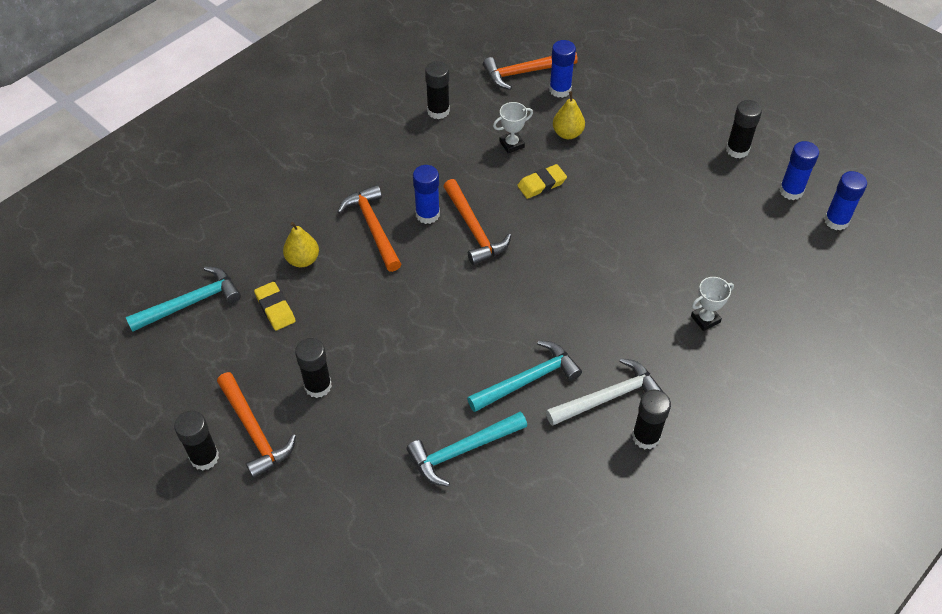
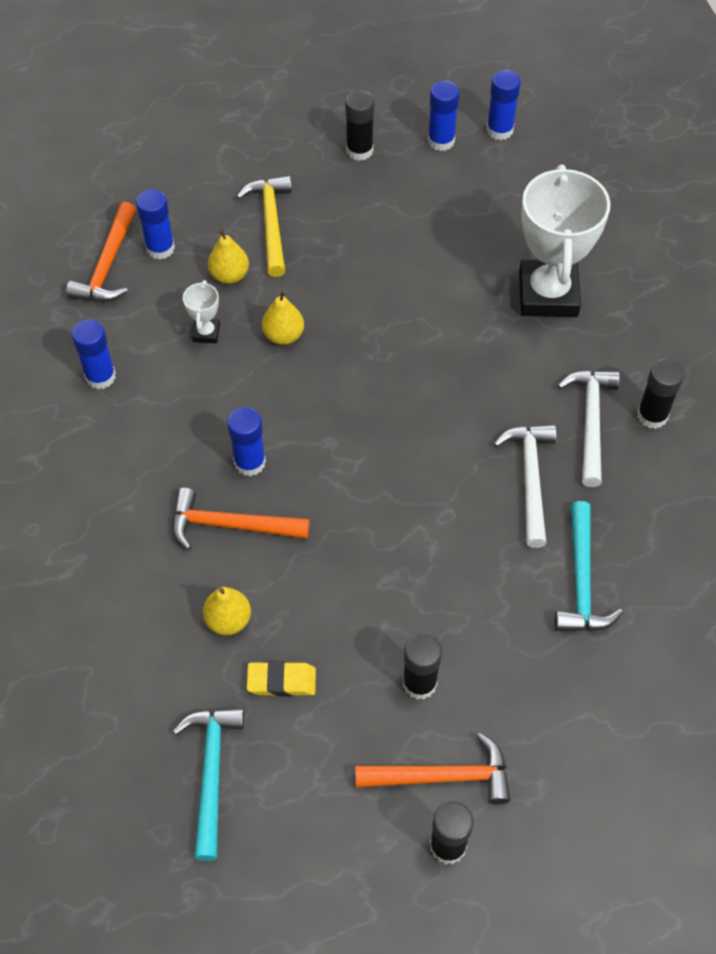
camera: 60 degrees left, 5 degrees up
black glue stick [425,61,450,119] -> blue glue stick [72,319,116,389]
orange hammer [443,179,511,265] -> none
turquoise hammer [467,341,582,412] -> white hammer [494,425,557,548]
yellow eraser [517,164,567,199] -> yellow pear [262,290,304,345]
white trophy [691,277,734,331] -> white trophy [519,165,610,317], size x2.37
none -> yellow hammer [236,175,292,277]

